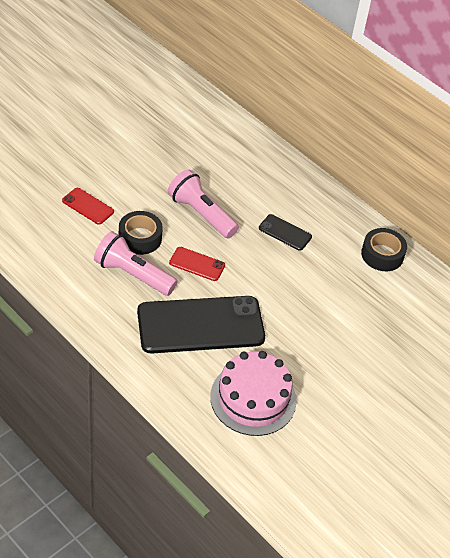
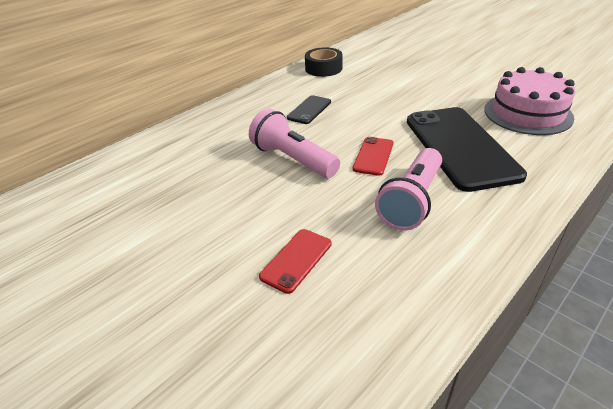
camera: 85 degrees left, 10 degrees down
black tape [119,211,163,255] -> none
pink flashlight [168,169,239,239] -> pink flashlight turned 90 degrees clockwise [249,108,340,178]

